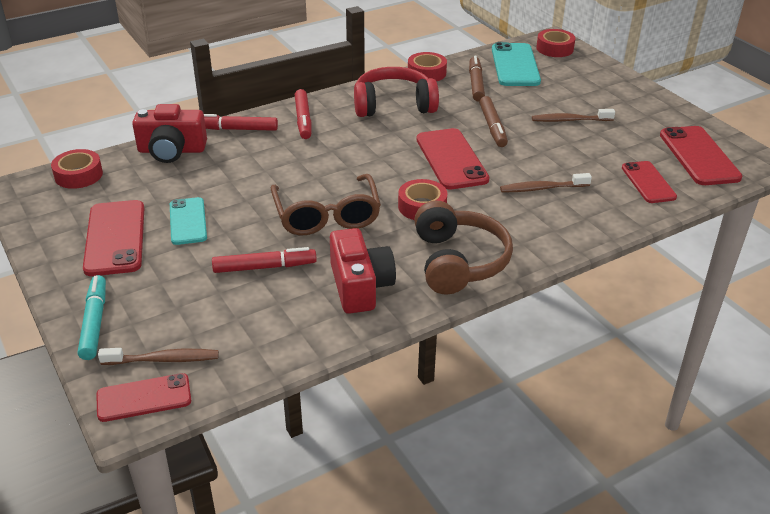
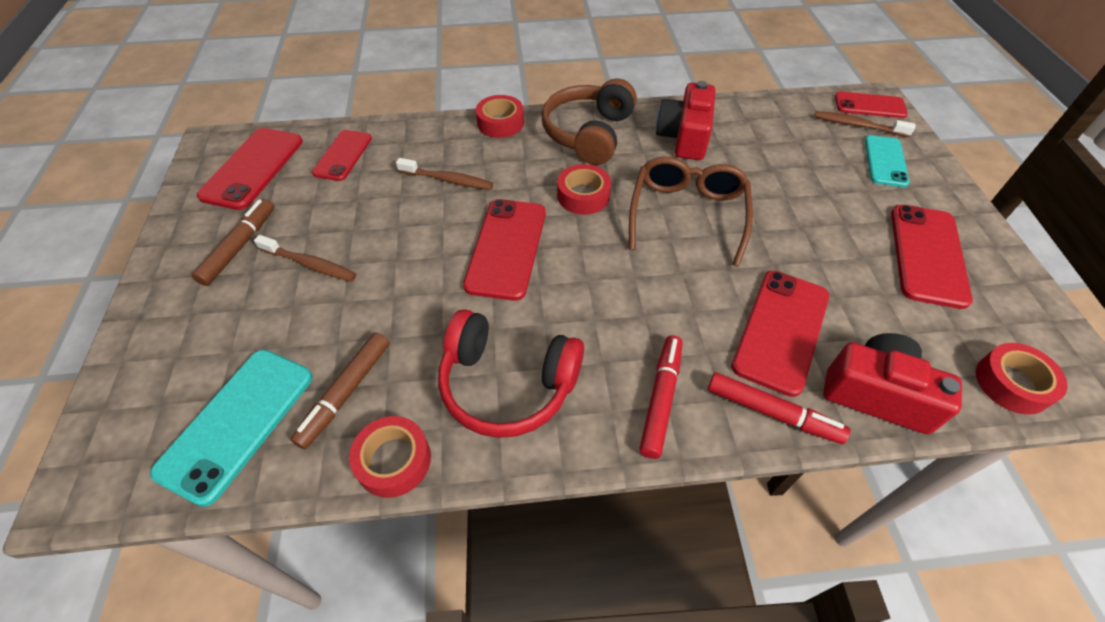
camera: 155 degrees left, 15 degrees up
turquoise marker [78,275,106,360] -> none
turquoise phone [170,197,207,245] -> turquoise phone moved to [865,135,909,187]
red marker [212,247,317,273] -> none
brown marker [479,96,508,147] -> brown marker moved to [192,199,274,286]
red tape [536,29,575,57] -> red tape moved to [476,95,524,138]
none -> red phone [731,270,829,397]

